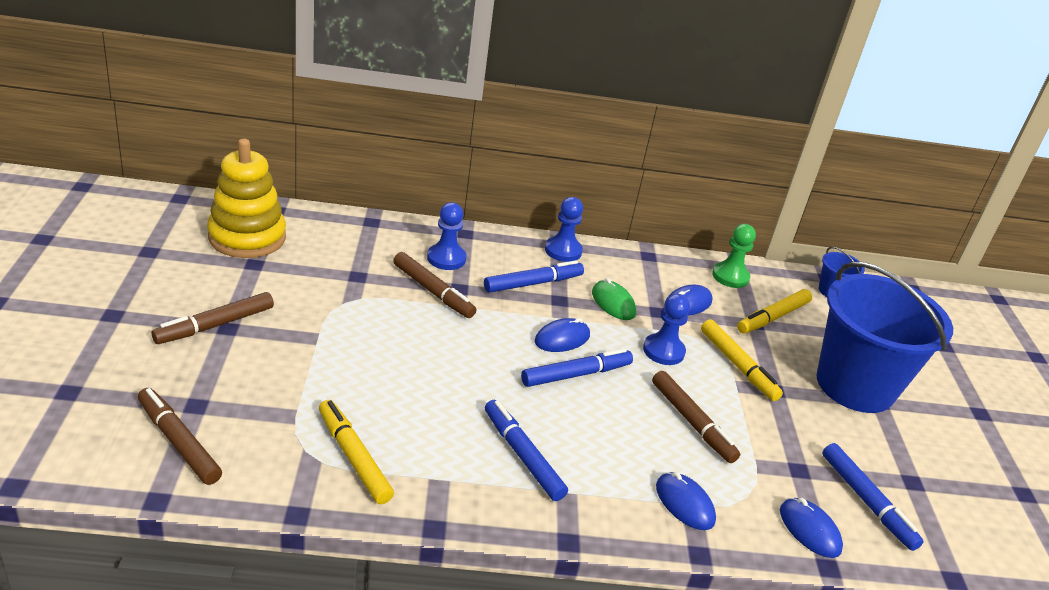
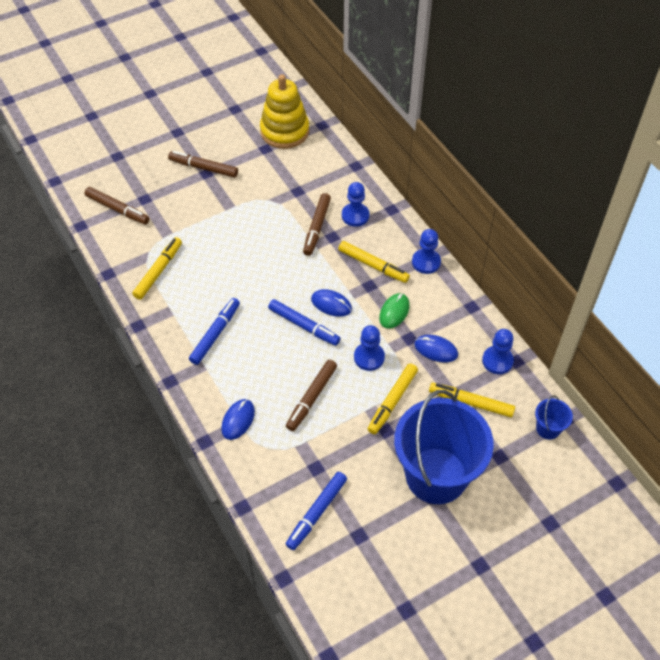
camera: 65 degrees right, 20 degrees up
brown marker [138,388,222,485] -> brown marker turned 105 degrees clockwise [85,187,149,224]
blue marker [484,260,584,293] -> yellow marker [338,241,410,283]
green pawn [712,224,756,288] -> blue pawn [482,329,514,374]
blue mouse [780,498,843,558] -> none

